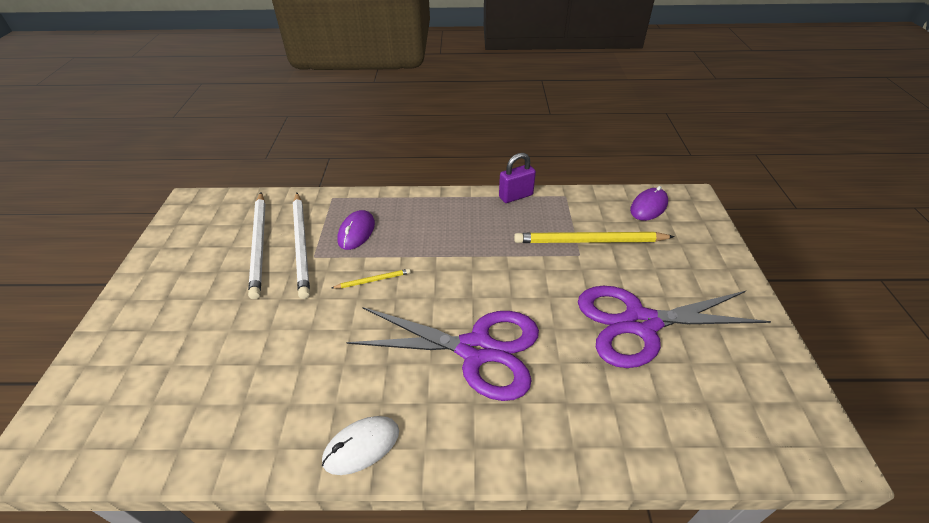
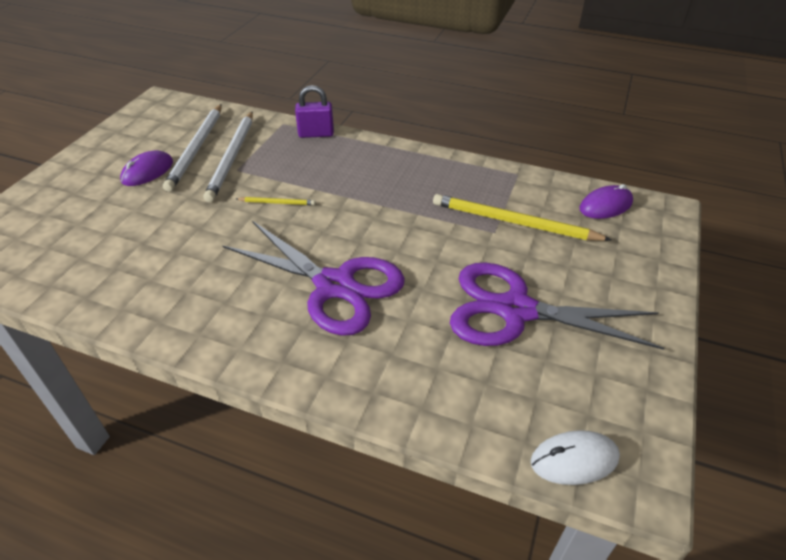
camera: 20 degrees right, 0 degrees up
white mouse [322,416,399,475] -> white mouse moved to [531,430,620,485]
purple mouse [337,210,375,250] -> purple mouse moved to [120,150,173,186]
purple padlock [499,153,536,203] -> purple padlock moved to [295,85,334,138]

